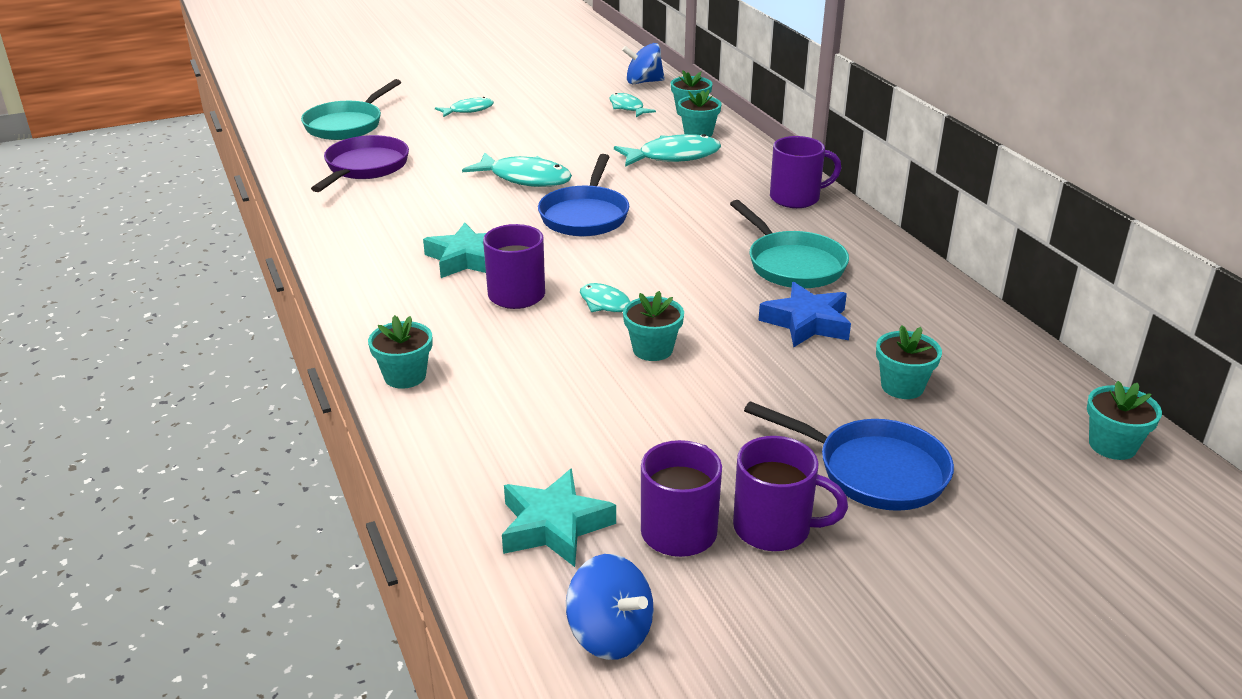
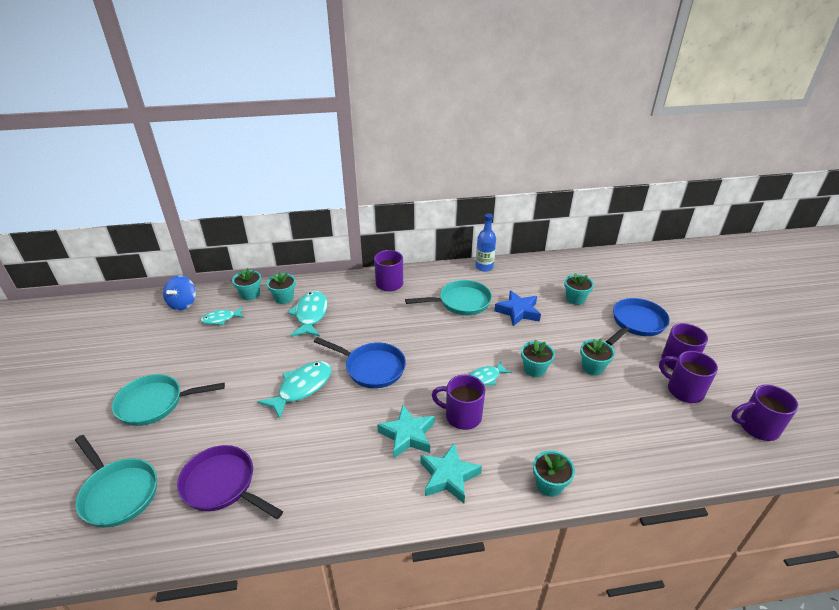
camera: 75 degrees left, 5 degrees up
turquoise fish [435,97,494,117] -> turquoise pan [112,374,225,426]
turquoise star [502,468,616,567] -> turquoise star moved to [420,443,482,503]
blue spinning top [566,554,654,660] -> purple mug [731,385,798,441]
turquoise flower pot [1087,381,1162,460] -> turquoise flower pot moved to [580,339,615,375]
none -> blue bottle [475,213,496,272]

